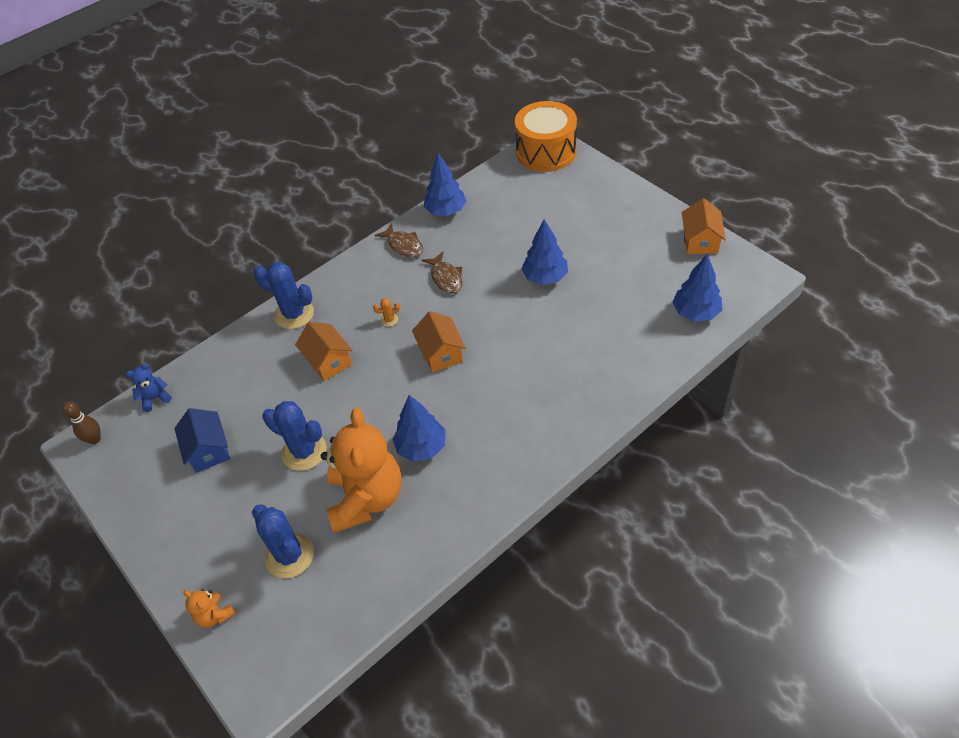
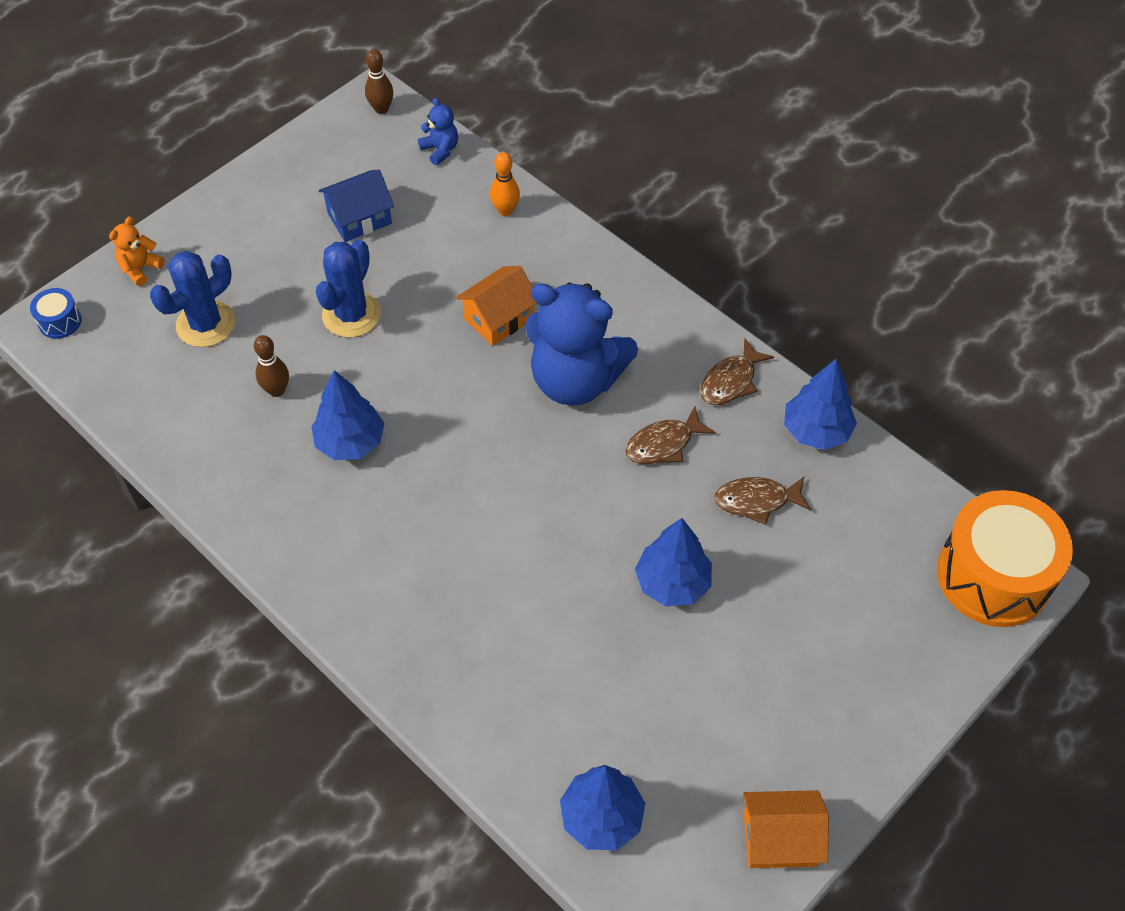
camera: 80 degrees right, 5 degrees up
blue cactus [253,262,314,329] -> none
orange teddy bear [321,408,401,533] -> brown bowling pin [254,335,289,397]
orange cactus [373,298,400,327] -> blue teddy bear [526,282,638,406]
orange house [412,311,466,373] -> none
none -> blue drum [30,288,82,339]
none -> orange bowling pin [490,152,520,216]
none -> brown fish [714,477,812,525]

